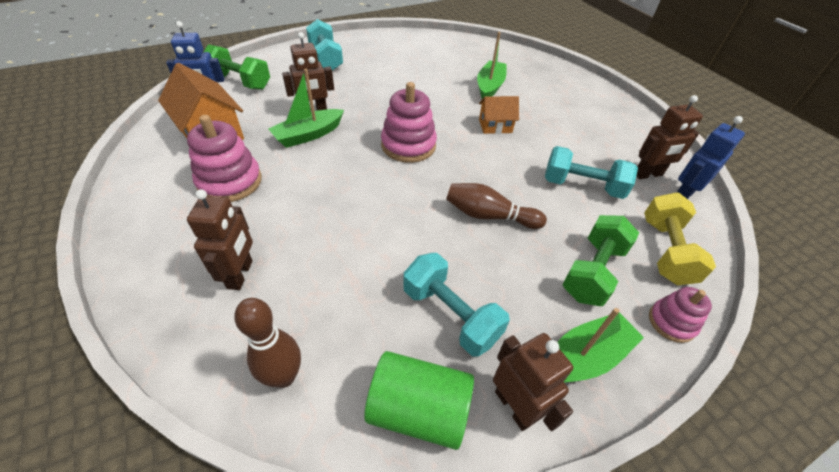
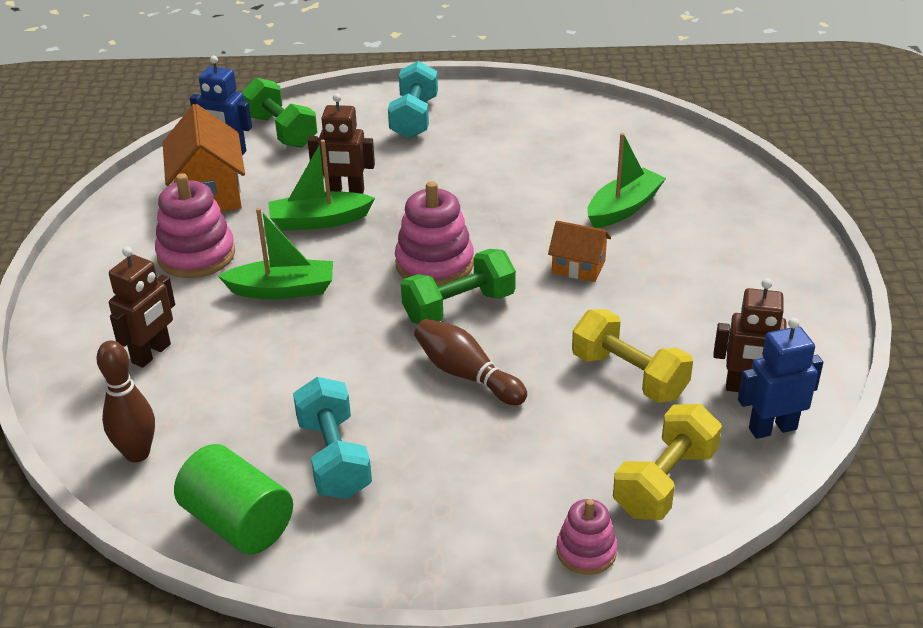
camera: 30 degrees right, 10 degrees down
brown robot [493,333,573,431] -> none
turquoise dumbbell [545,146,638,199] -> yellow dumbbell [572,309,693,403]
green boat [558,308,644,382] -> green boat moved to [218,208,333,299]
green dumbbell [562,215,639,306] -> green dumbbell moved to [401,249,516,324]

